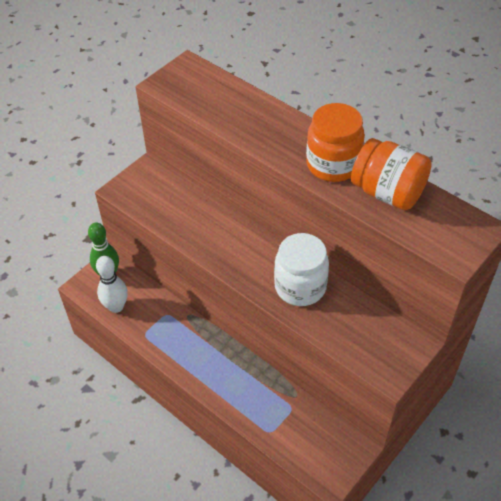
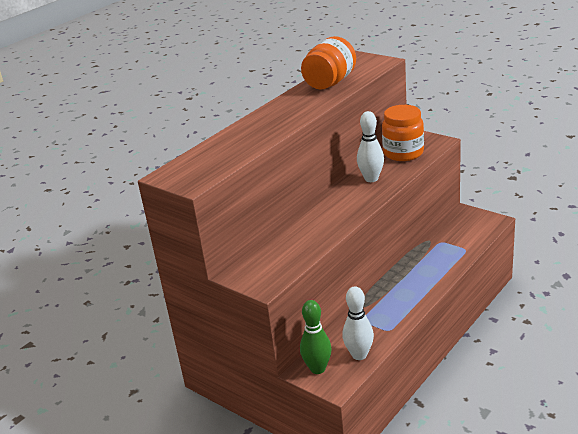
camera: 90 degrees left, 20 degrees down
white jar [274,233,329,306] -> white bowling pin [357,111,384,182]
orange jar [306,103,365,182] -> orange jar moved to [382,105,424,161]

